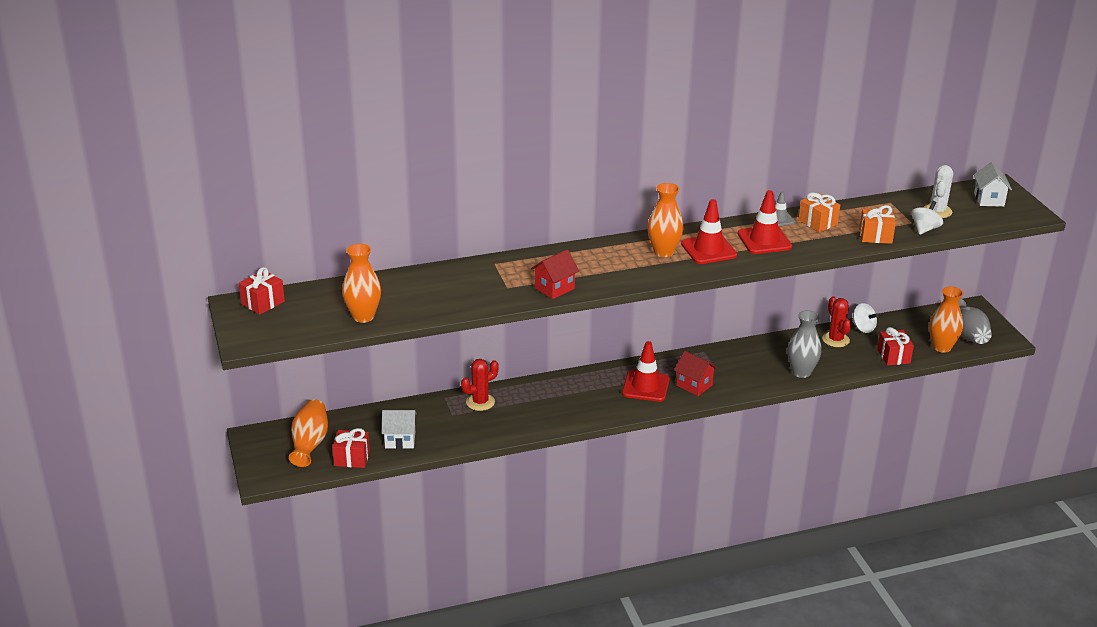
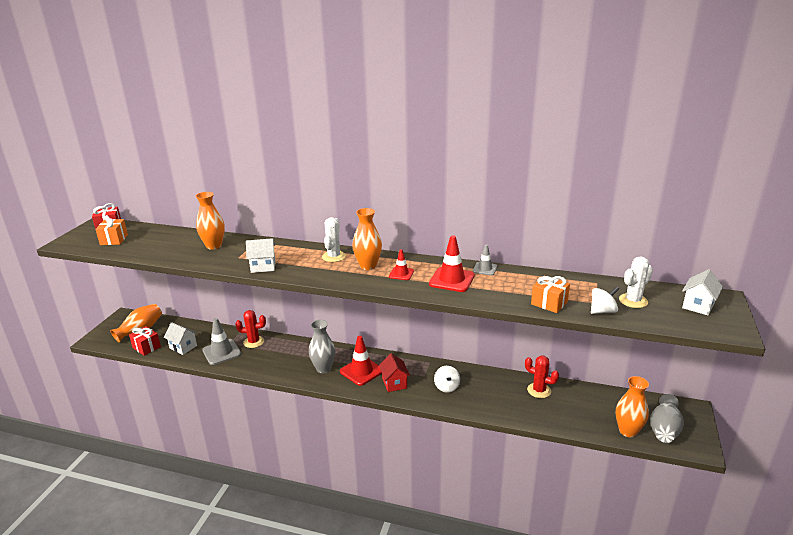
camera: 35 degrees right, 5 degrees down
orange vase [342,244,381,323] -> orange vase moved to [196,192,225,250]
red house [531,249,579,299] -> white house [246,238,276,273]
red traffic cone [681,199,737,264] -> red traffic cone [389,249,414,280], size x0.57
grey vase [788,310,821,378] -> grey vase moved to [309,320,335,373]
orange gift [798,193,840,232] -> orange gift moved to [95,215,128,245]
red cactus [822,297,851,347] -> red cactus turned 75 degrees counterclockwise [525,355,559,398]
white spinning top [852,303,879,333] -> white spinning top moved to [434,366,460,393]
red gift [877,327,914,366] -> none
none -> grey traffic cone [202,318,241,365]
none -> white cactus [322,217,346,262]

